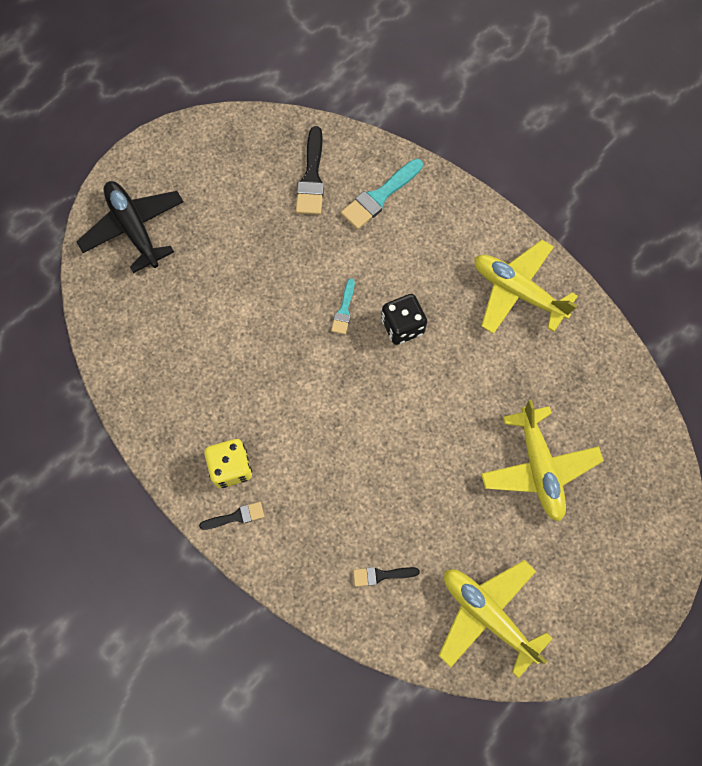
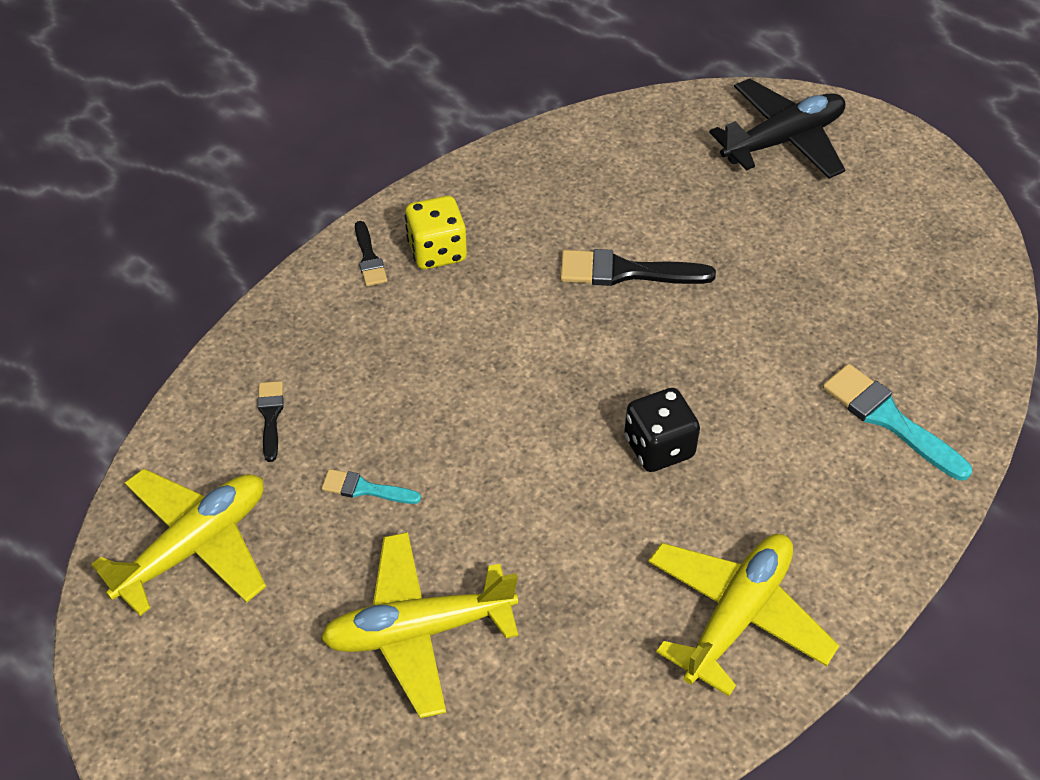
camera: 90 degrees right, 20 degrees down
black brush [296,126,324,215] -> black brush moved to [560,249,716,286]
turquoise brush [331,278,355,335] -> turquoise brush moved to [321,469,421,504]

